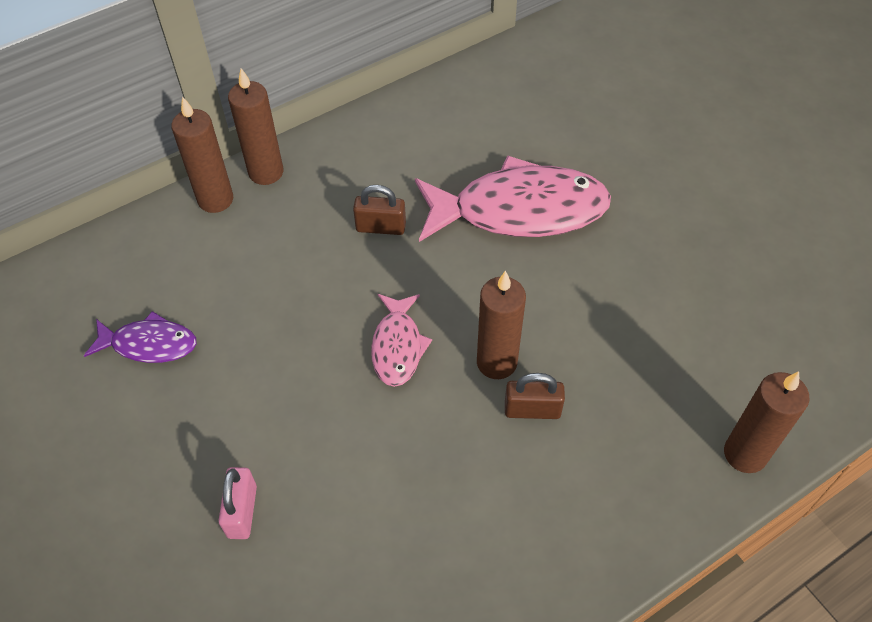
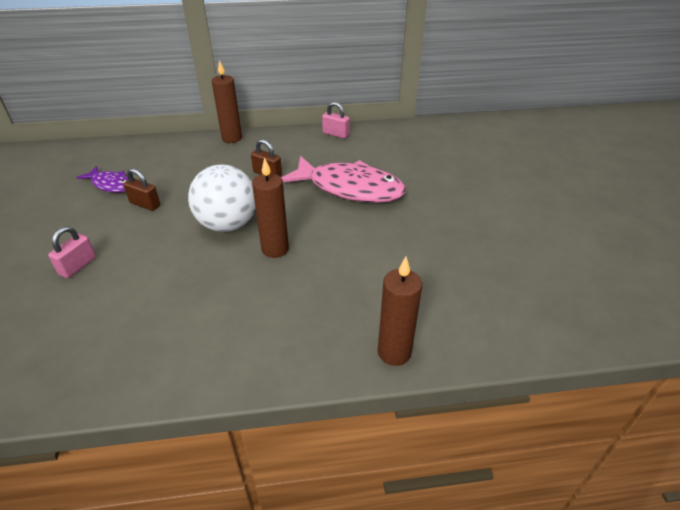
camera: 25 degrees right, 15 degrees down
brown candle [171,96,233,213] -> none
pink fish [371,294,432,387] -> white ball [188,165,255,232]
brown padlock [505,373,565,419] -> brown padlock moved to [123,168,160,211]
none -> pink padlock [322,102,350,139]

